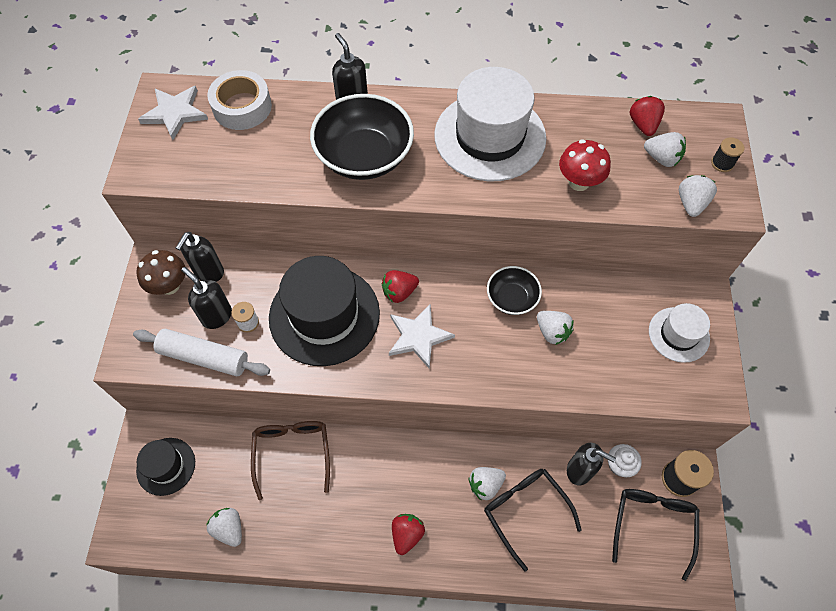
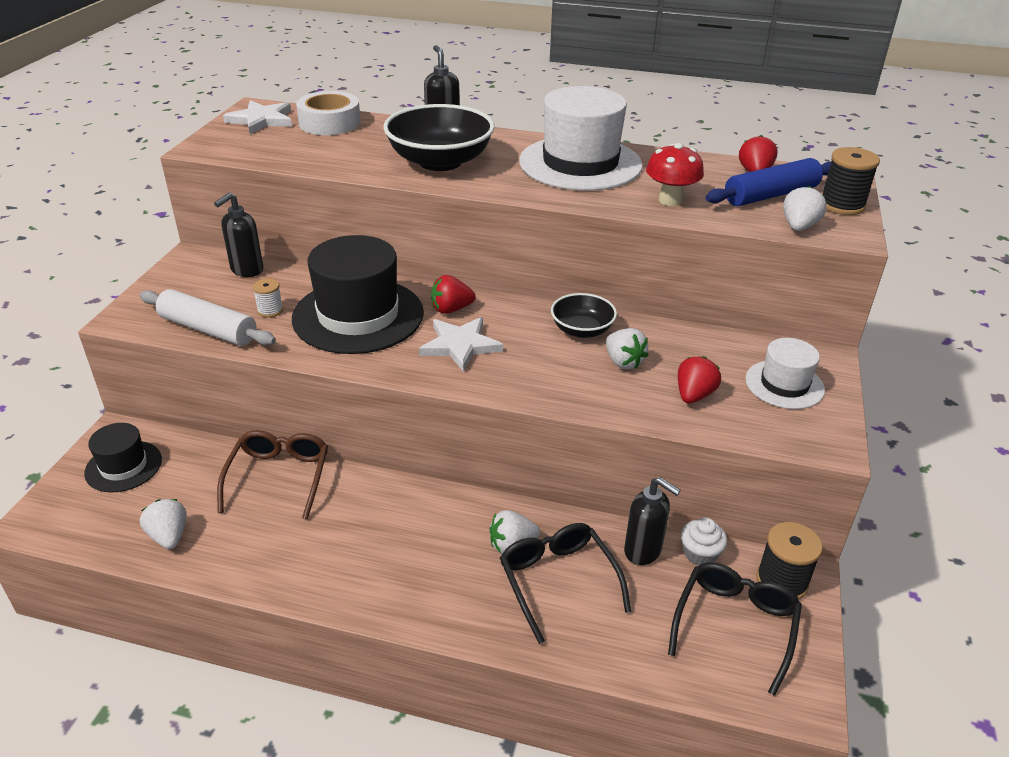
camera: 10 degrees right, 25 degrees down
brown mushroom [136,250,185,295] -> none
black soap dispenser [181,267,232,329] -> none
red strawberry [392,514,425,555] -> red strawberry moved to [678,356,721,404]
white strawberry [644,132,686,167] -> blue rolling pin [706,158,831,206]
black spool [711,137,744,172] -> black spool [822,147,880,215], size x1.70

